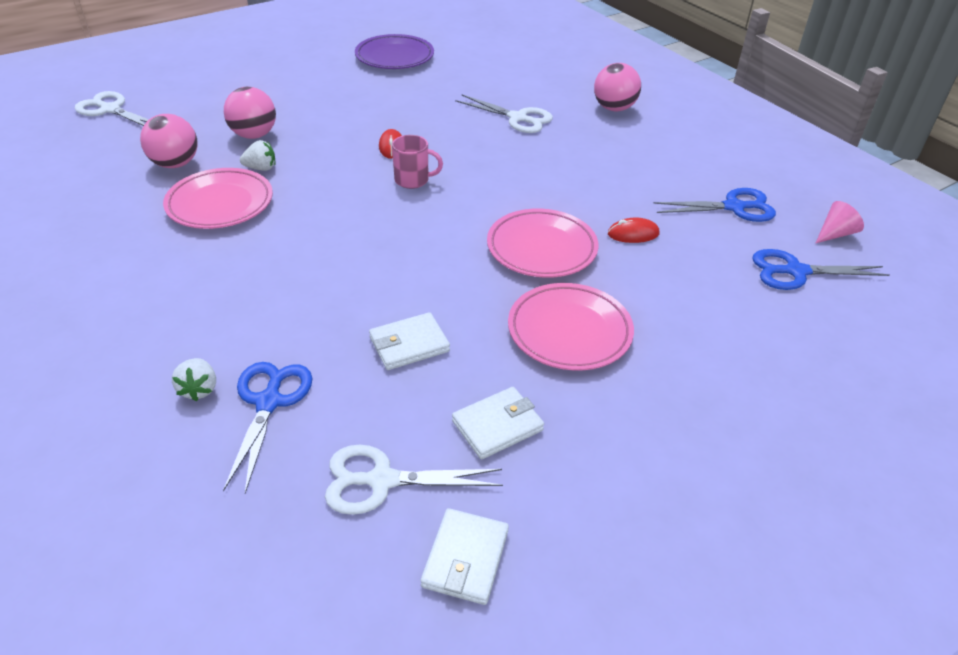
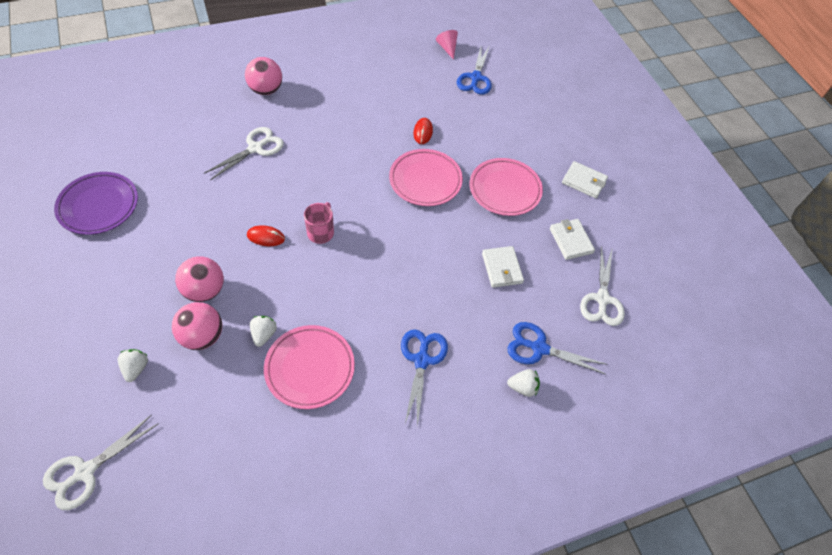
camera: 80 degrees left, 15 degrees up
pink ball [140,114,198,168] -> pink ball moved to [175,256,224,302]
white wallet [421,508,509,605] -> white wallet moved to [562,161,608,198]
blue scissors [653,188,776,222] -> blue scissors moved to [401,329,448,427]
none -> white strawberry [118,349,148,382]

